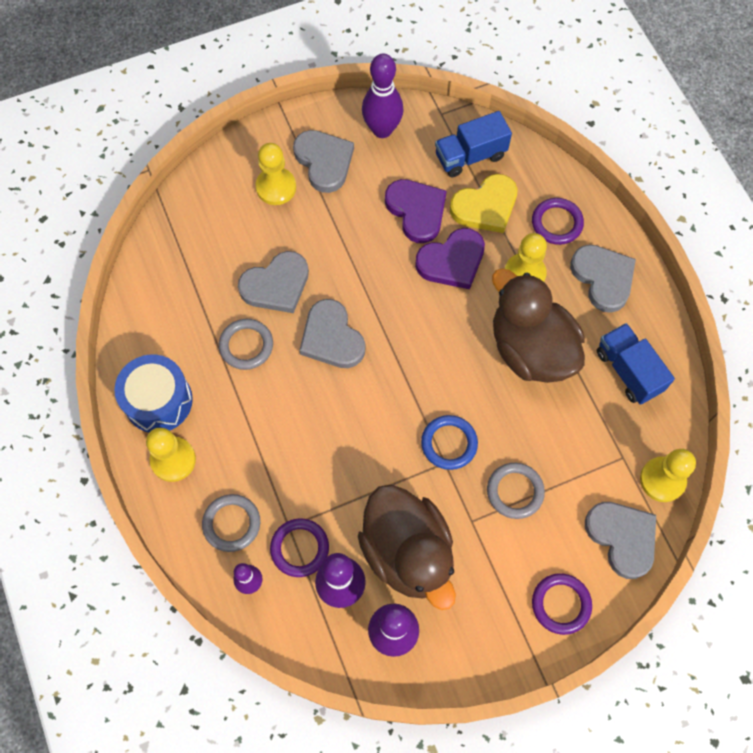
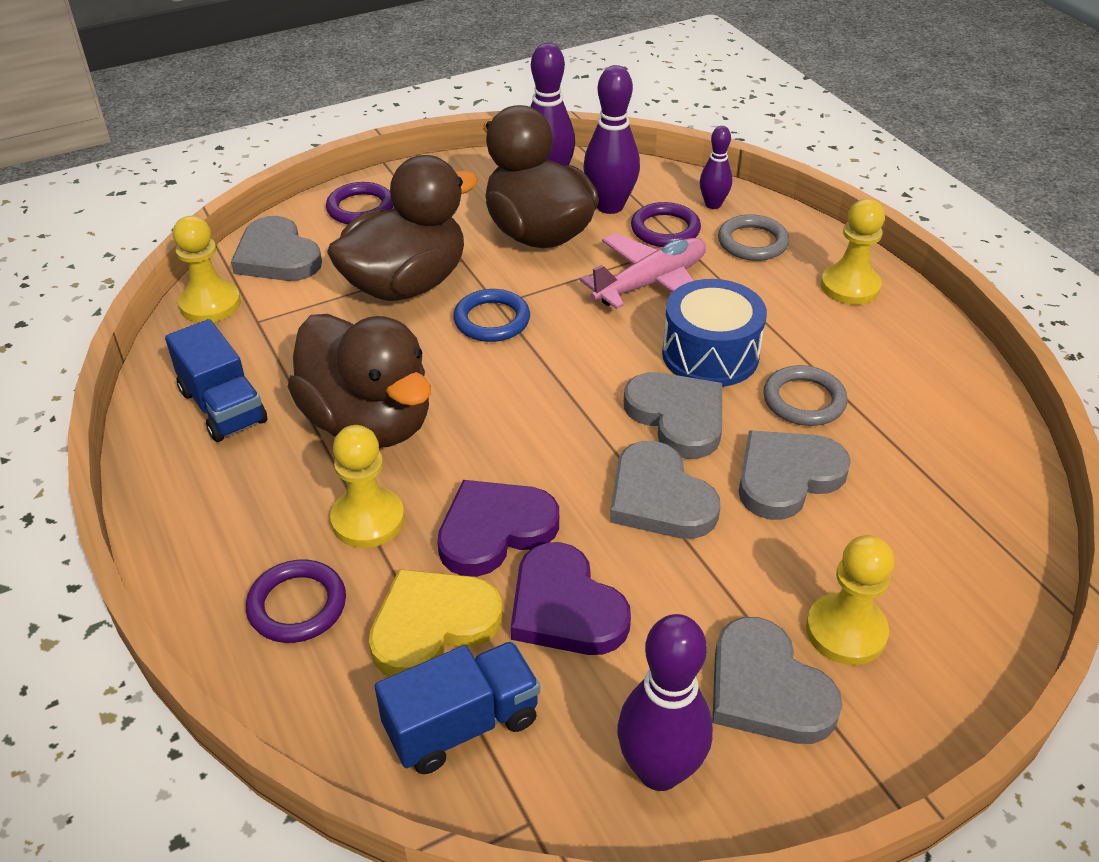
camera: 175 degrees right, 25 degrees down
blue drum [114,354,193,432] -> blue drum moved to [662,279,767,387]
grey ring [487,463,545,519] -> brown duck [327,155,478,301]
grey heart [570,245,636,313] -> grey heart moved to [610,441,721,539]
none -> pink plane [580,233,706,309]

